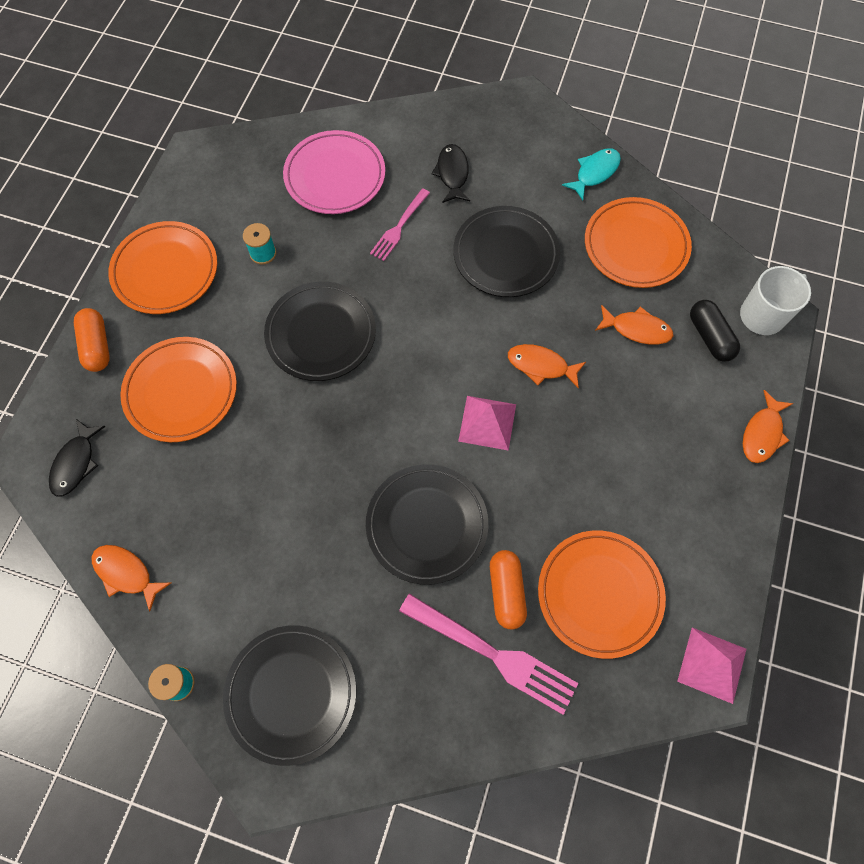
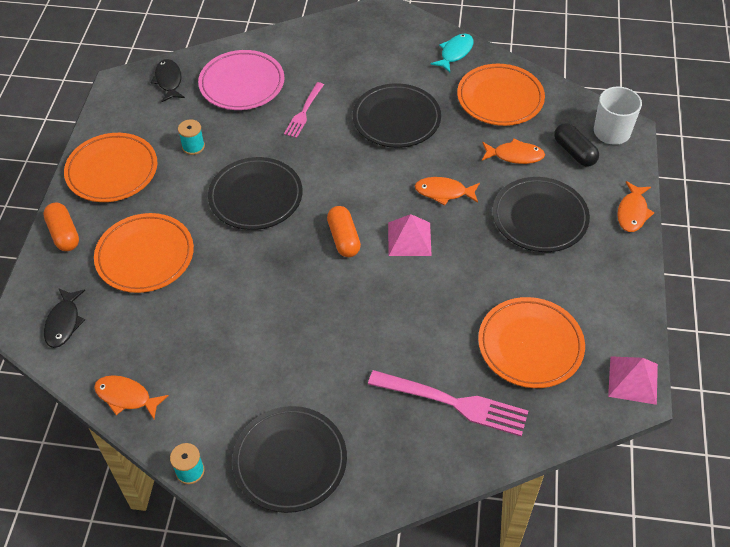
camera: 10 degrees left, 15 degrees down
black plate [366,464,488,585] -> black plate moved to [492,177,590,252]
black fish [431,144,470,203] -> black fish moved to [150,59,185,102]
orange capsule [490,550,527,629] -> orange capsule moved to [327,206,361,257]

